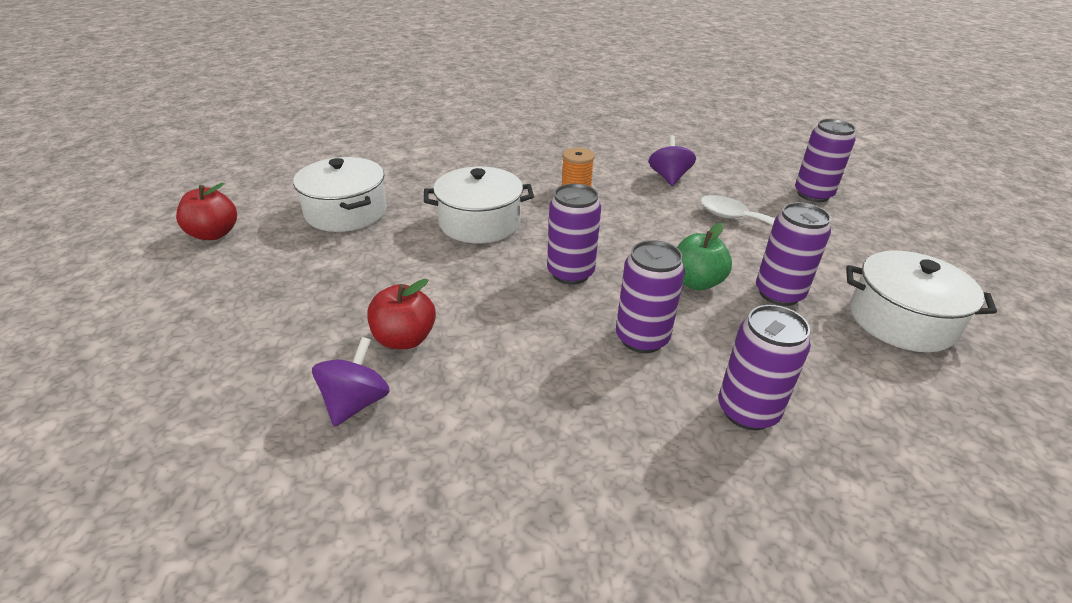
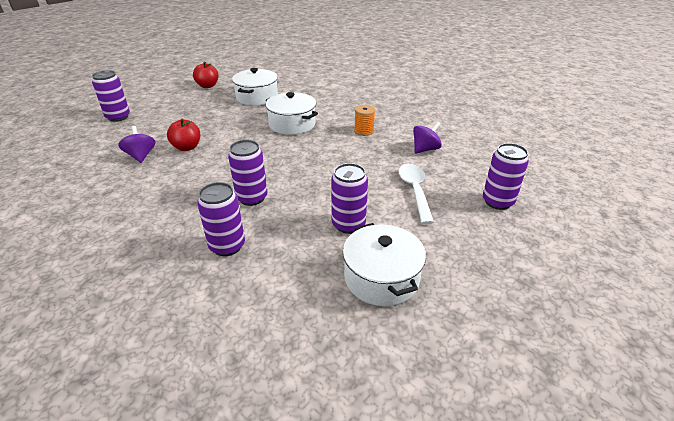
camera: 50 degrees right, 0 degrees up
purple spinning top [312,337,390,427] -> purple spinning top turned 90 degrees counterclockwise [118,126,156,163]
purple can [547,183,601,285] -> purple can moved to [92,70,130,122]
green apple [677,223,732,291] -> none

